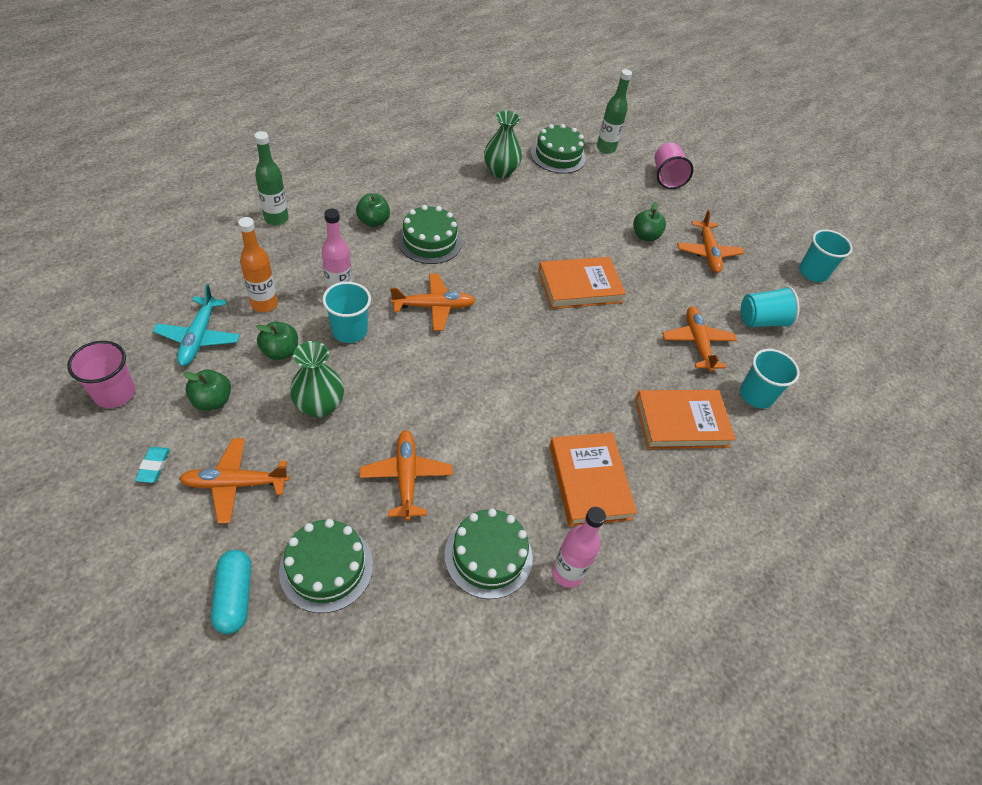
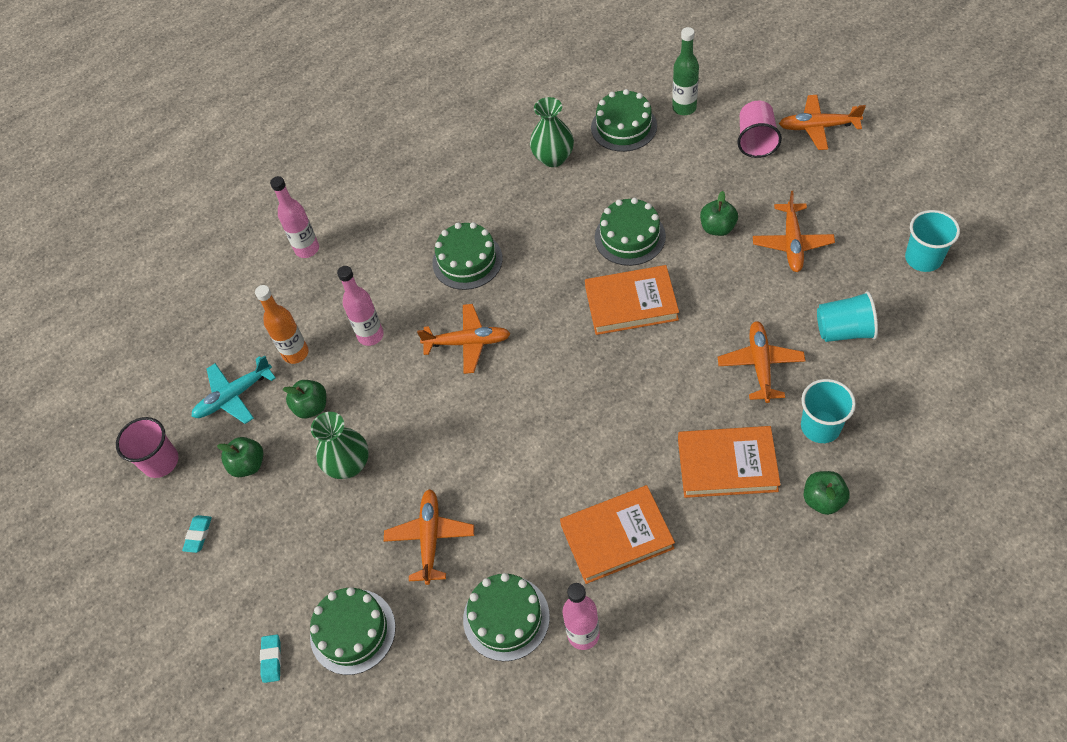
camera: 20 degrees right, 5 degrees up
turquoise plane [153,284,240,366] -> turquoise plane turned 45 degrees clockwise [191,355,276,424]
orange plane [179,438,289,523] -> orange plane moved to [779,95,866,150]
turquoise capsule [211,550,251,634] -> turquoise eraser [260,634,281,683]
green bottle [254,131,288,226] -> pink bottle [270,176,319,258]
turquoise cup [322,282,371,343] -> none
green apple [356,193,390,227] -> green apple moved to [804,471,850,515]
orange book [549,433,637,527] -> orange book turned 75 degrees clockwise [560,485,675,584]
none -> green cake [595,198,666,266]

